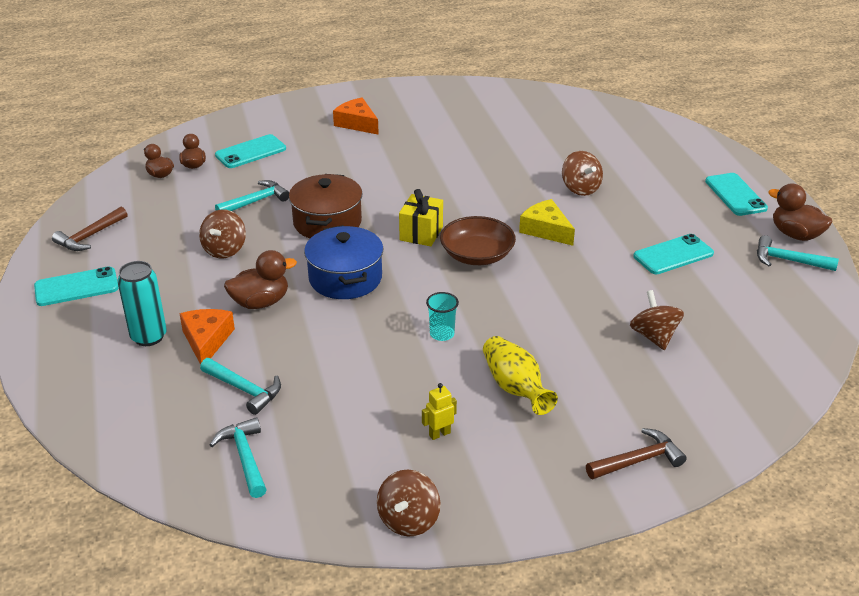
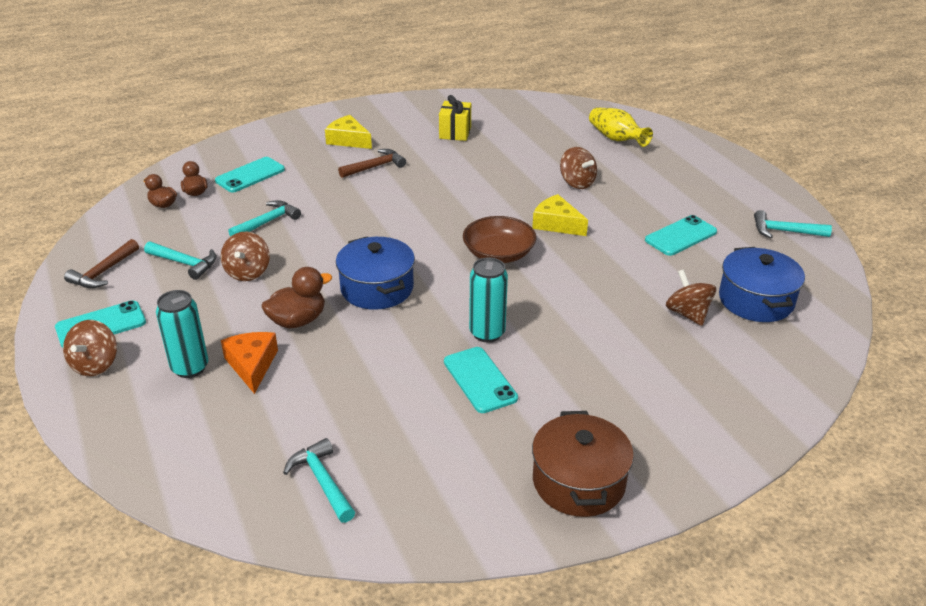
camera: 10 degrees left, 0 degrees up
turquoise hammer [200,358,281,415] -> turquoise hammer moved to [144,242,216,280]
brown pot [289,174,363,238] -> brown pot moved to [532,411,634,517]
orange cheese [333,97,379,135] -> yellow cheese [325,115,372,149]
brown spinning top [377,470,441,536] -> brown spinning top moved to [63,320,117,376]
yellow gift [399,189,443,246] -> yellow gift moved to [439,95,471,141]
yellow robot [422,383,457,440] -> none
turquoise cup [426,292,459,341] -> turquoise can [469,257,508,342]
yellow vase [483,336,558,415] -> yellow vase moved to [589,107,653,147]
brown hammer [586,428,687,479] -> brown hammer moved to [338,149,406,178]
turquoise phone [705,173,768,216] -> turquoise phone moved to [444,347,518,413]
brown duck [768,183,833,241] -> none
none -> blue pot [719,247,805,322]

